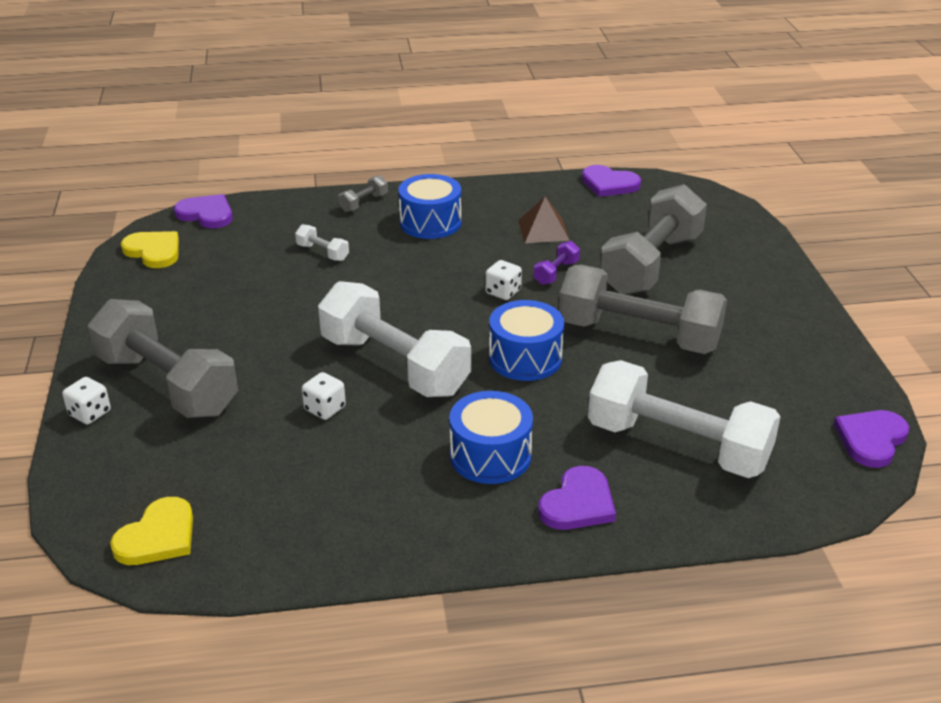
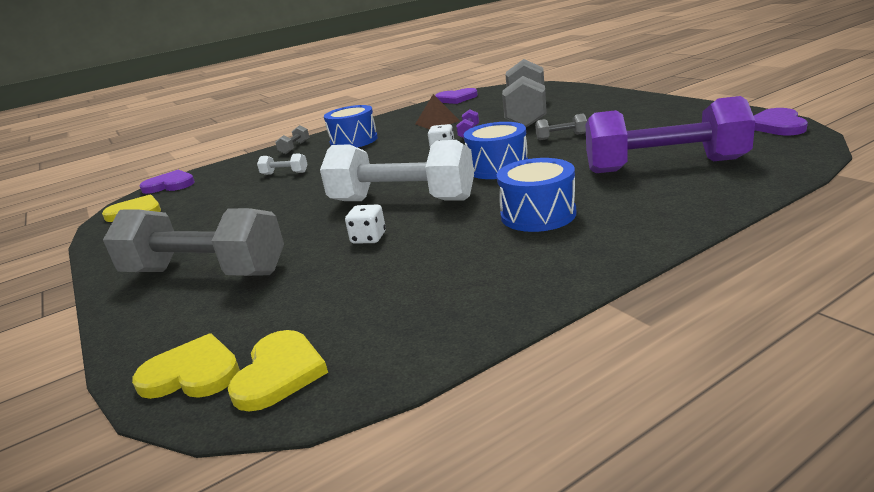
camera: 20 degrees left, 10 degrees down
white dice [62,377,111,424] -> none
purple heart [538,466,616,530] -> none
grey dumbbell [559,265,727,354] -> grey dumbbell [535,114,587,140], size x0.40
white dumbbell [588,360,781,478] -> purple dumbbell [586,96,755,173]
none -> yellow heart [132,334,240,399]

